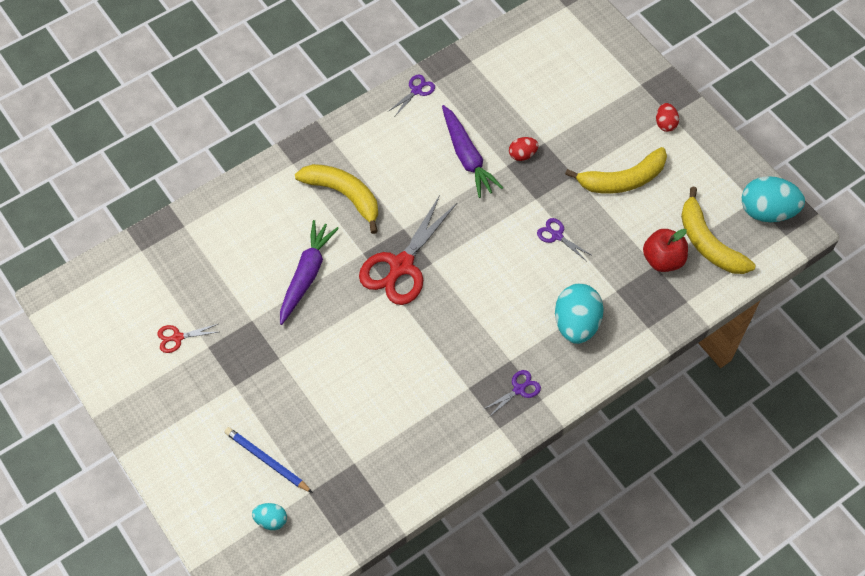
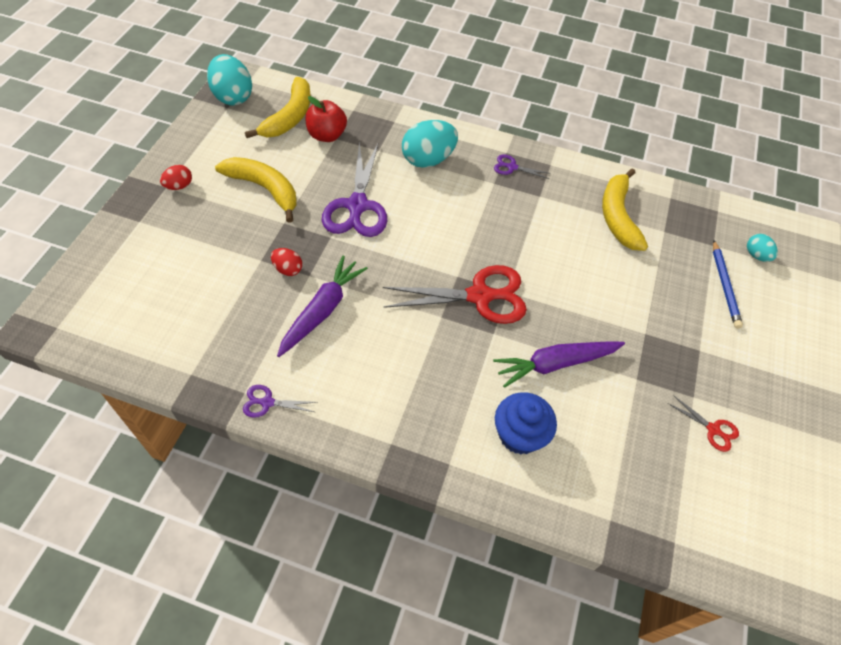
camera: 130 degrees left, 5 degrees down
yellow banana [295,164,378,234] -> yellow banana moved to [602,168,648,251]
purple scissors [537,218,593,261] -> purple scissors [322,142,387,237], size x2.19
none -> blue cupcake [495,392,557,455]

